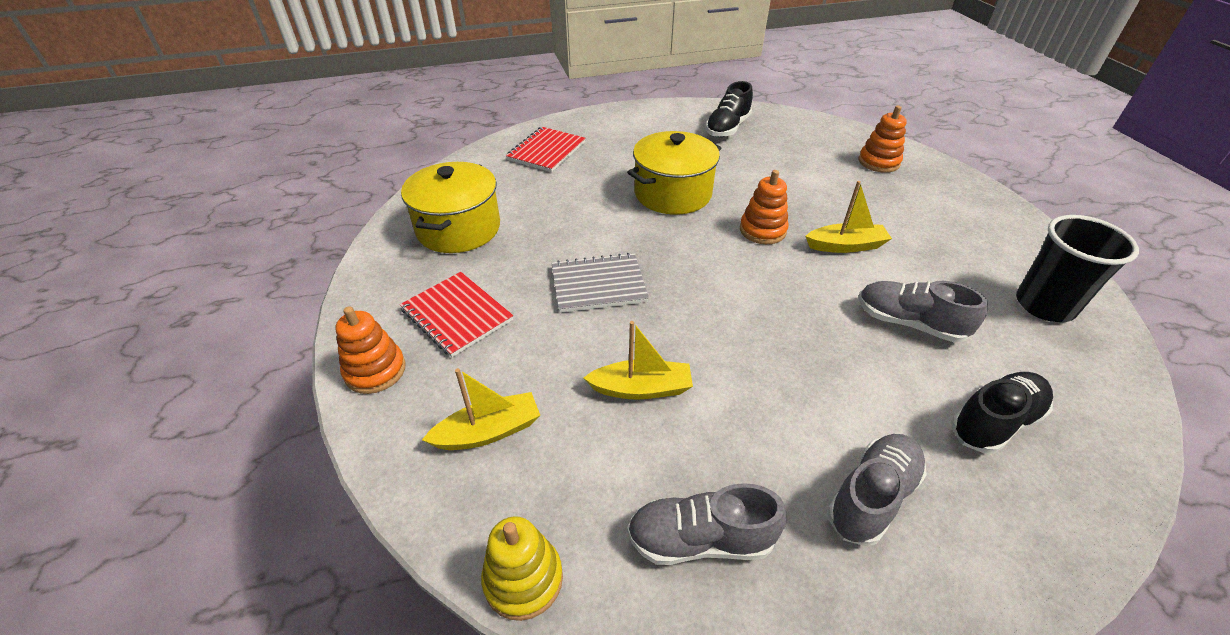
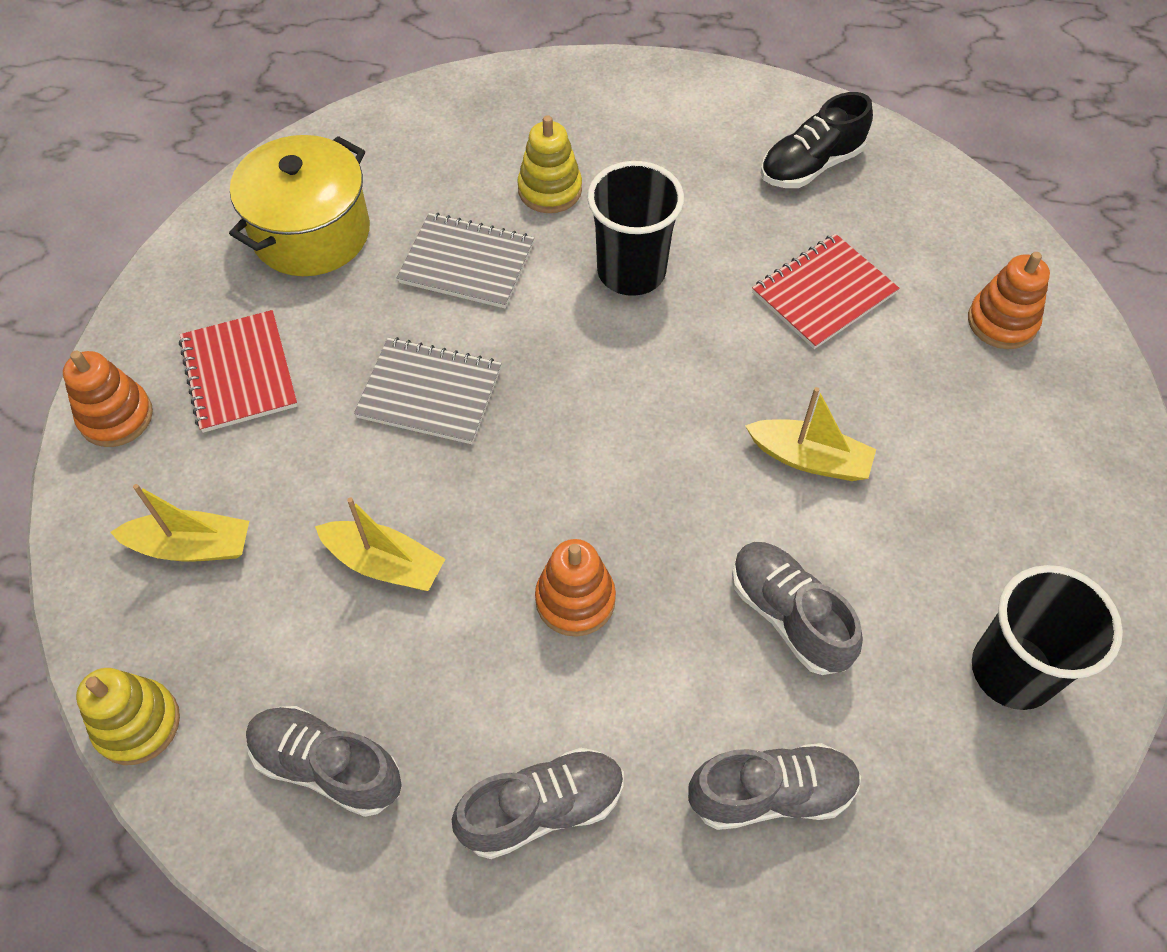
camera: 25 degrees right, 15 degrees up
red notebook [506,127,586,172] -> red notebook moved to [752,234,899,349]
yellow pot [627,131,721,215] -> black cup [587,161,684,296]
orange stacking toy [740,170,789,244] -> orange stacking toy moved to [535,539,616,637]
black shoe [951,372,1053,454] -> grey shoe [688,743,861,830]
none -> grey notebook [397,213,534,308]
none -> yellow stacking toy [517,115,582,213]

